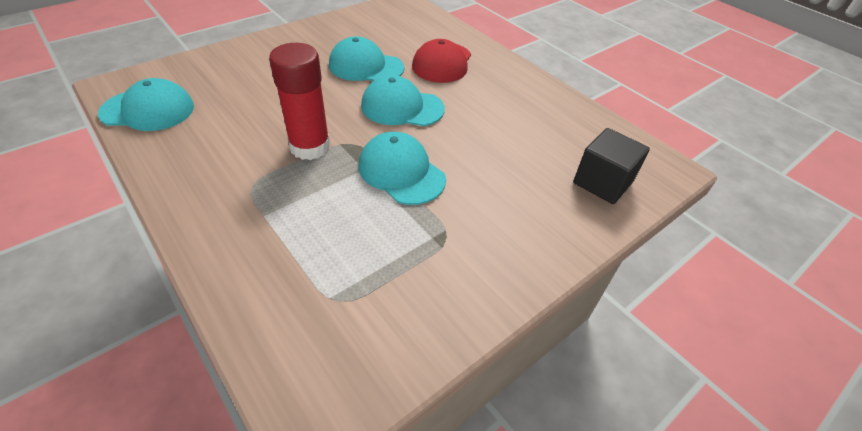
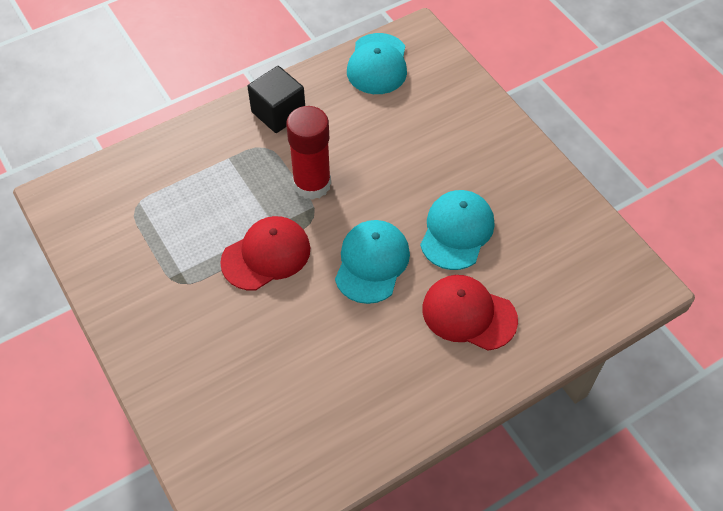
camera: 100 degrees right, 10 degrees up
turquoise cap [359,132,446,205] -> red cap [220,216,310,291]
black cube [573,128,650,204] -> black cube moved to [247,66,305,133]

